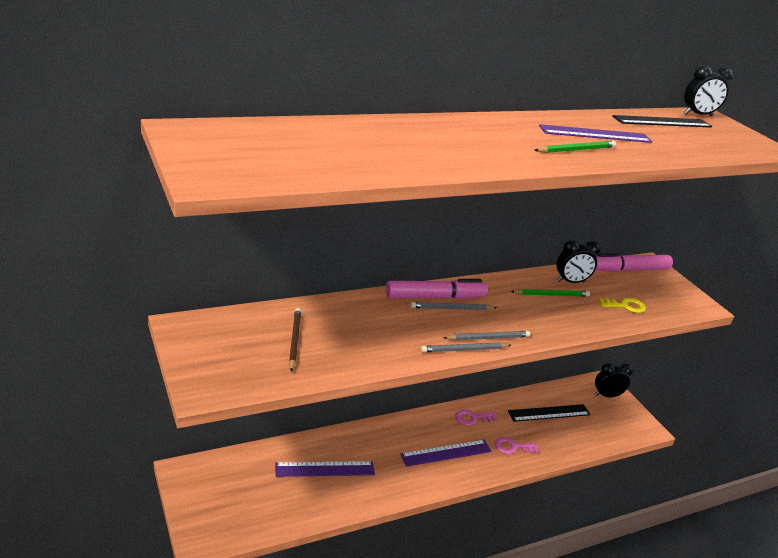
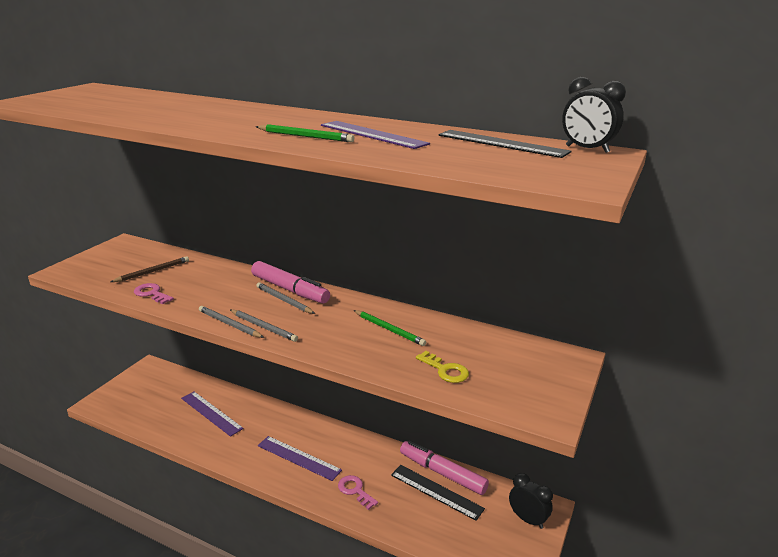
camera: 55 degrees right, 5 degrees down
pink key [455,409,498,426] -> pink key moved to [134,283,174,304]
black clock [557,240,600,283] -> none
pink marker [596,253,673,272] -> pink marker moved to [400,441,489,495]

